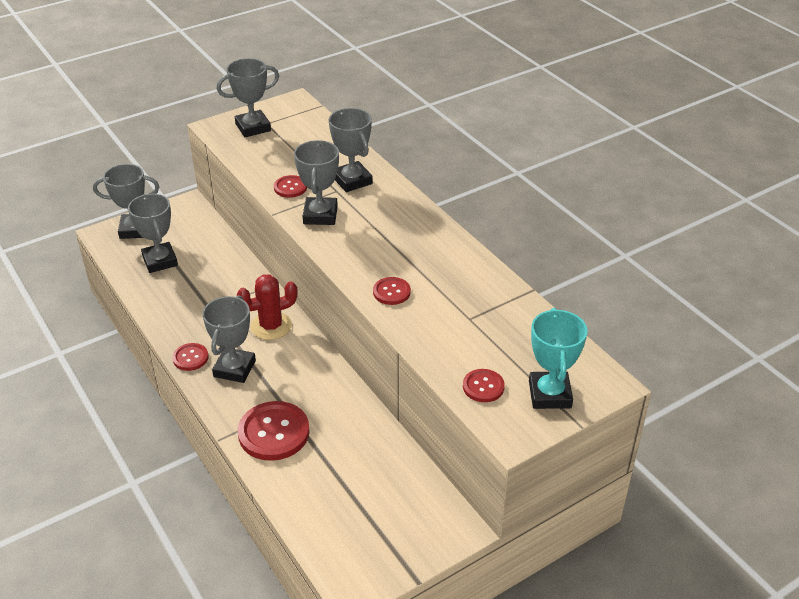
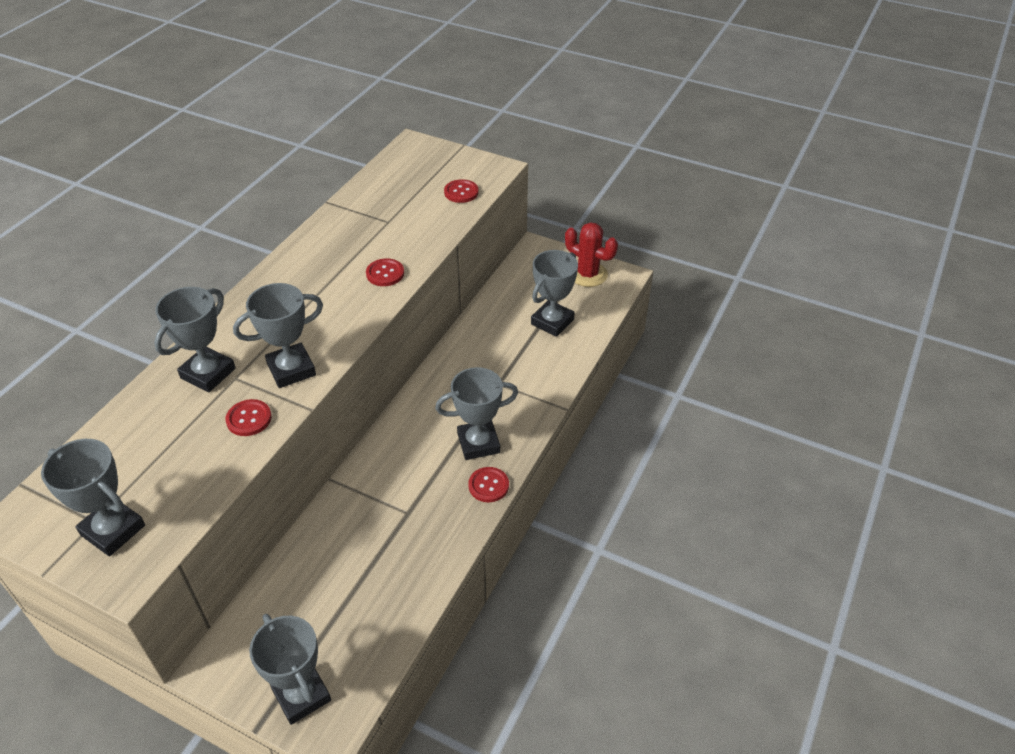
camera: 120 degrees left, 5 degrees up
grey trophy [128,194,178,273] -> grey trophy moved to [531,250,578,337]
red cactus [237,274,298,340] -> red cactus moved to [565,222,618,287]
red button [238,401,310,461] -> none
turquoise trophy [529,308,588,409] -> none

